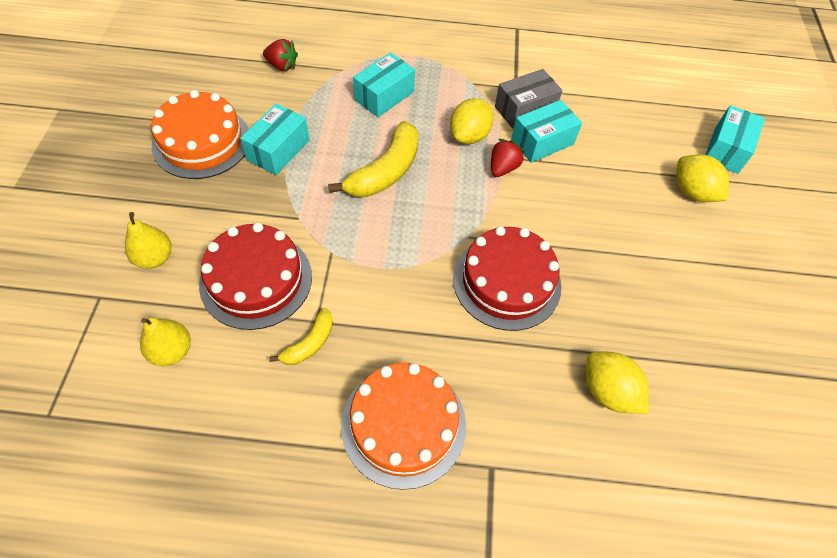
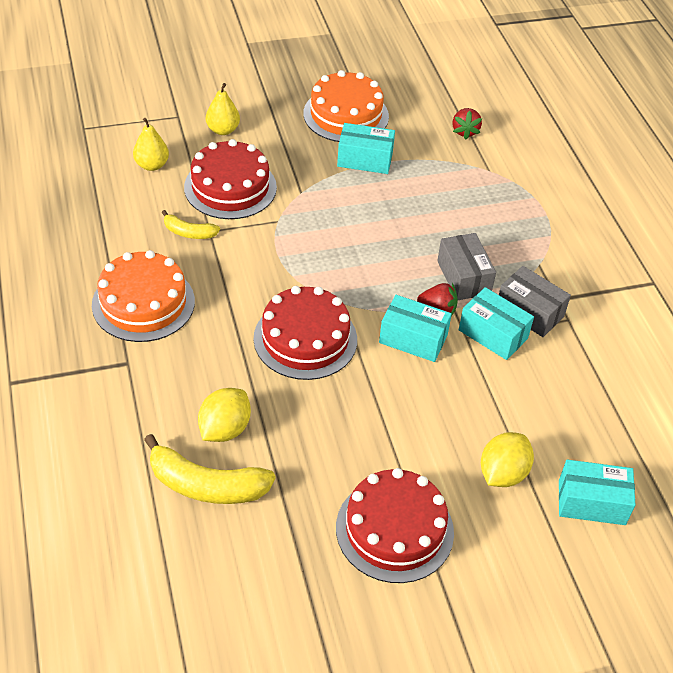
camera: 70 degrees right, 10 degrees down
yellow banana [328,121,419,197] -> yellow banana moved to [144,434,276,504]
turquoise box [353,52,415,117] -> turquoise box moved to [379,295,452,362]
yellow lemon [450,98,494,144] -> grey box [437,233,496,300]
none -> red cake [336,468,454,583]

